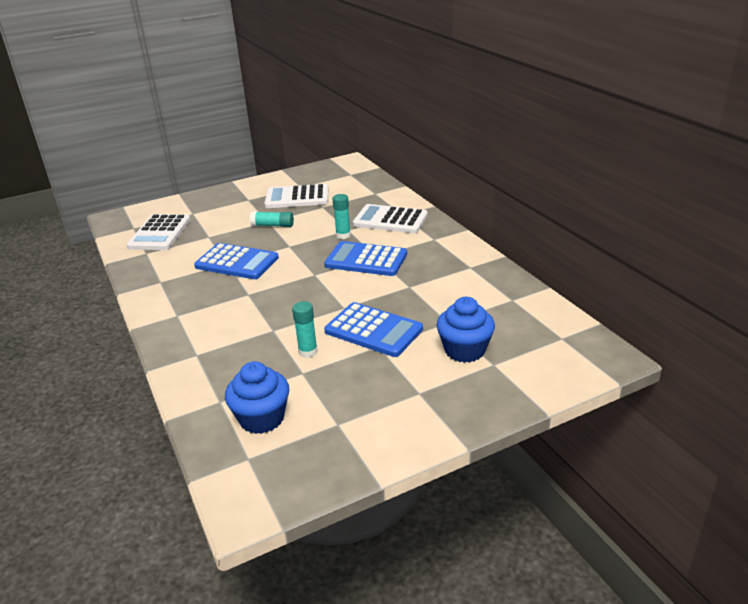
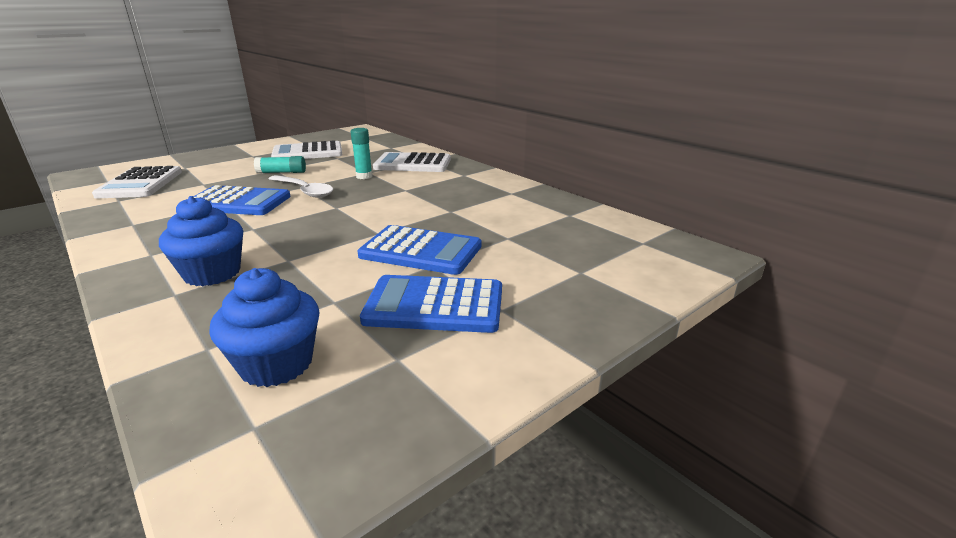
camera: 15 degrees left, 5 degrees down
turquoise glue stick [292,301,318,358] -> none
blue calculator [324,241,407,276] -> blue calculator moved to [360,275,502,333]
blue cupcake [436,297,495,363] -> blue cupcake moved to [159,196,243,286]
none -> white spoon [269,175,333,198]

